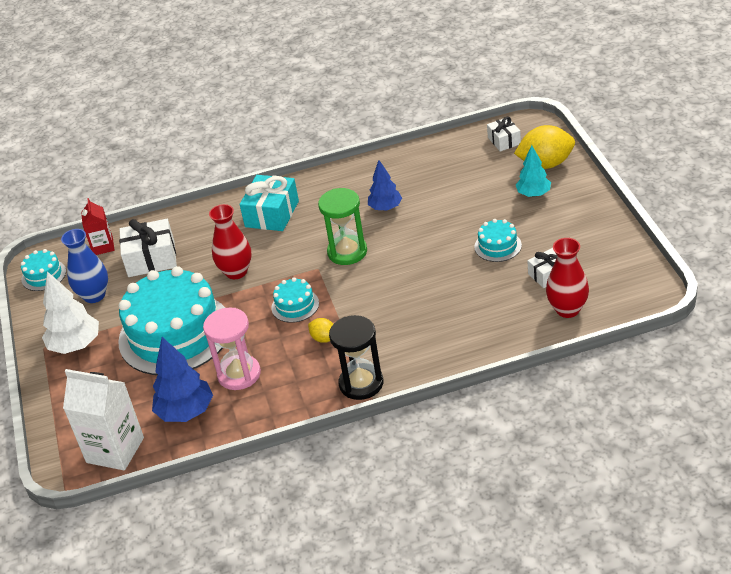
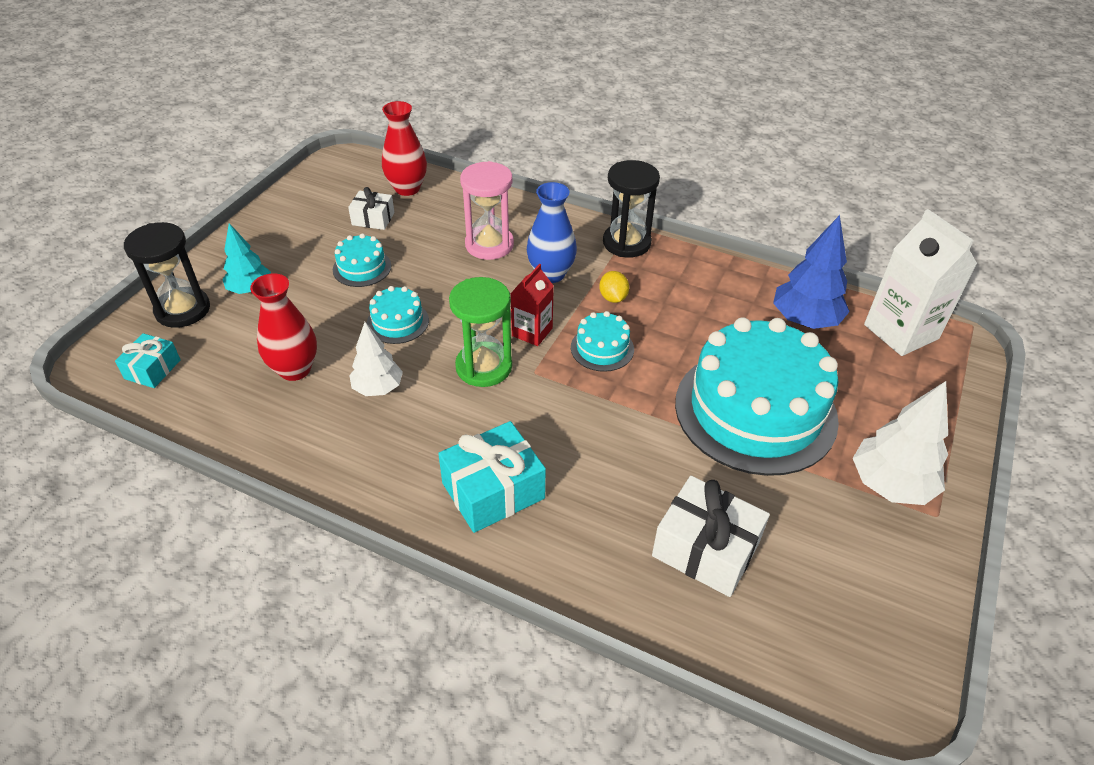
camera: 145 degrees left, 5 degrees up
turquoise cake [21,249,66,291] -> turquoise cake moved to [367,286,429,344]
blue vase [61,229,108,303] -> blue vase moved to [527,182,577,283]
red carton [81,198,114,255] -> red carton moved to [511,264,554,346]
pink hourglass [203,308,261,390] -> pink hourglass moved to [460,161,514,260]
red vase [209,204,252,279] -> red vase moved to [250,273,317,381]
blue tree [368,160,402,211] -> white tree [349,322,403,396]
white gift [487,117,521,152] -> turquoise gift [115,333,181,388]
yellow lemon [514,125,575,169] -> black hourglass [124,222,210,328]

